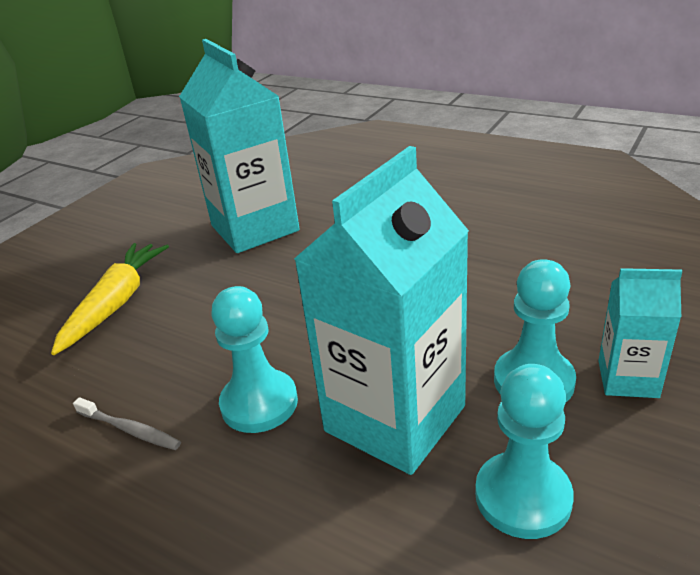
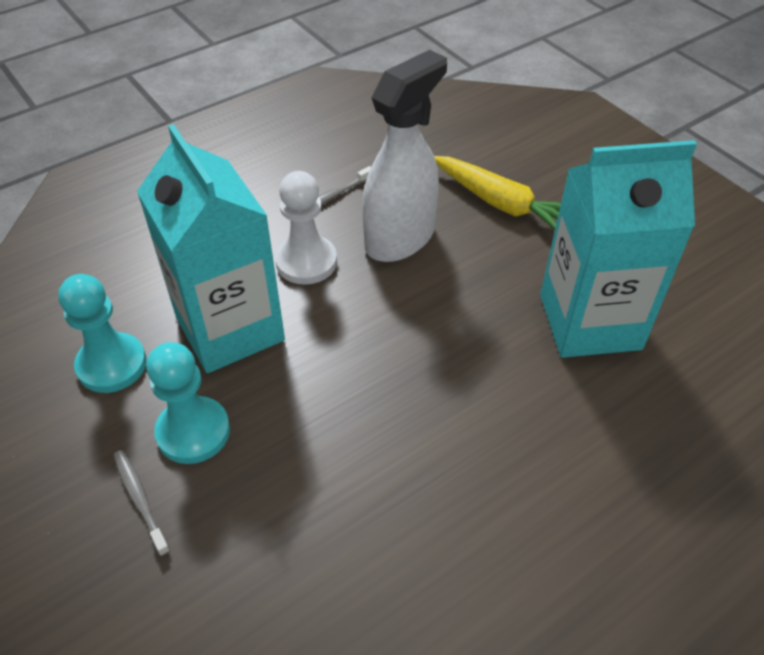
camera: 110 degrees right, 15 degrees up
turquoise pawn [211,286,298,433] -> white pawn [275,171,337,285]
turquoise carton [598,268,683,398] -> grey toothbrush [113,450,170,556]
none -> white spray bottle [362,50,447,262]

